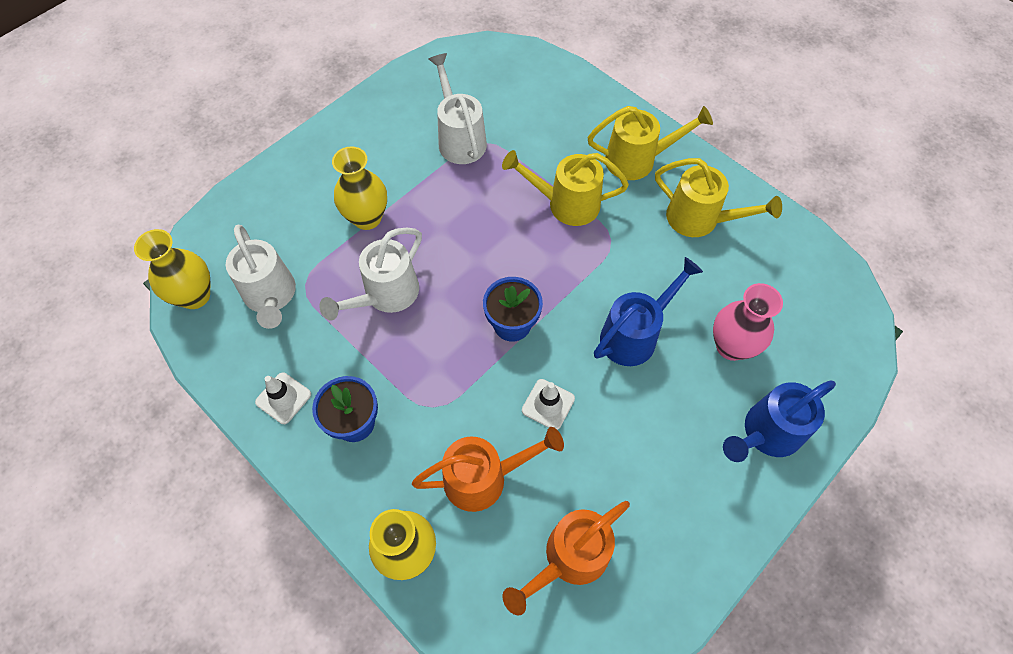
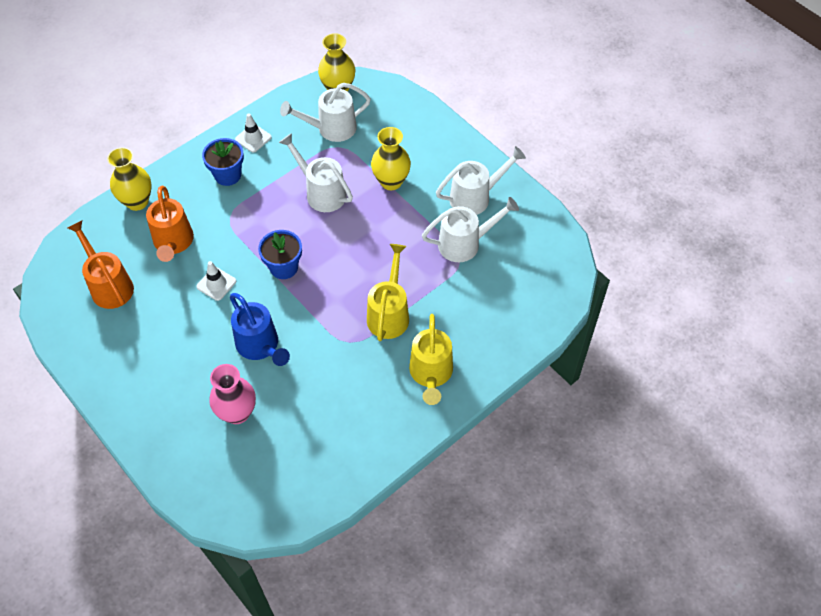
camera: 95 degrees right, 5 degrees down
yellow watering can [655,158,782,237] -> none
blue watering can [723,381,836,462] -> none
none -> white watering can [436,146,526,215]

